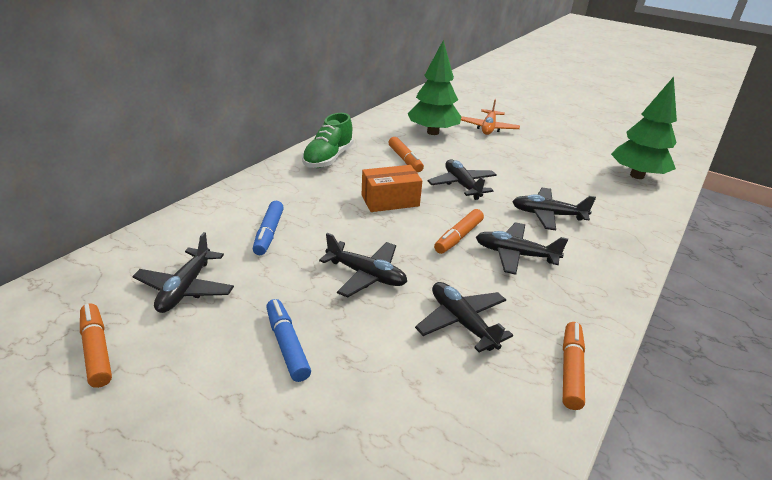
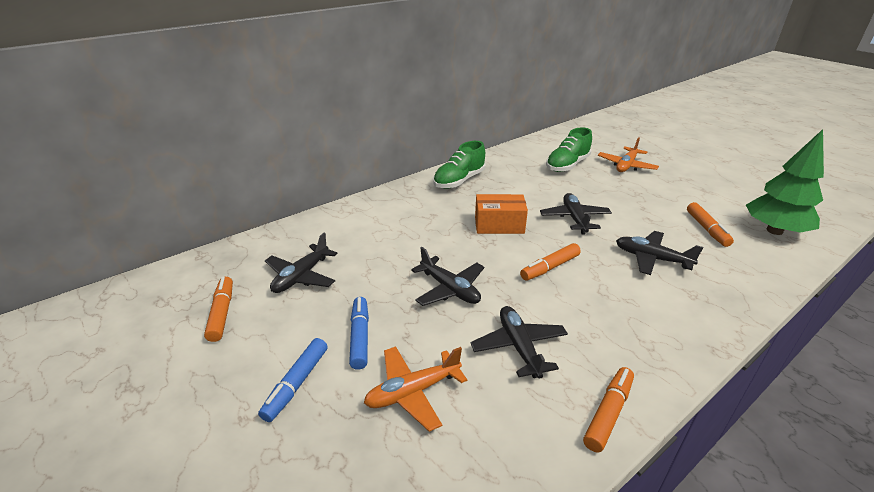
camera: 20 degrees right, 0 degrees up
blue marker [253,201,284,255] -> blue marker moved to [258,338,328,422]
orange marker [388,137,424,172] -> orange marker moved to [687,202,734,247]
green tree [408,40,461,135] -> green shoe [546,127,592,172]
black plane [476,222,568,275] -> none
none -> orange plane [364,346,467,432]

